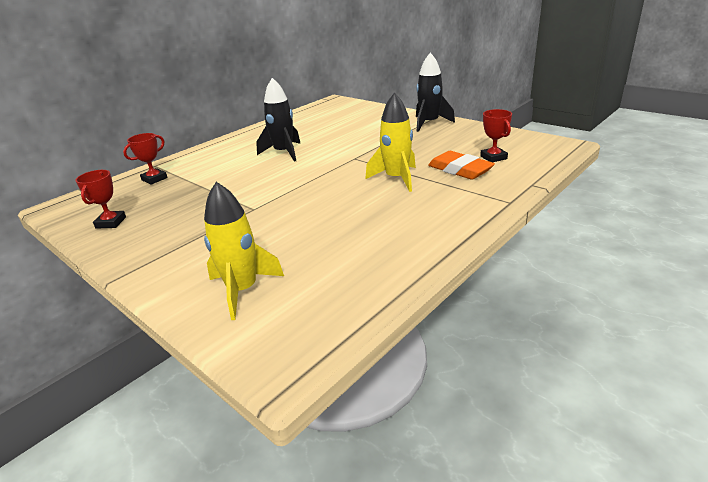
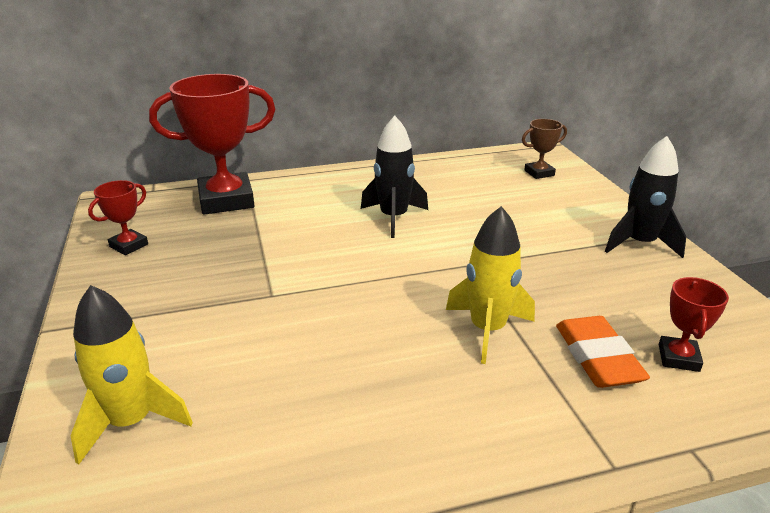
camera: 30 degrees right, 0 degrees up
red trophy [123,133,168,185] -> red trophy [149,74,275,215], size x2.09
none -> brown trophy [522,119,567,179]

